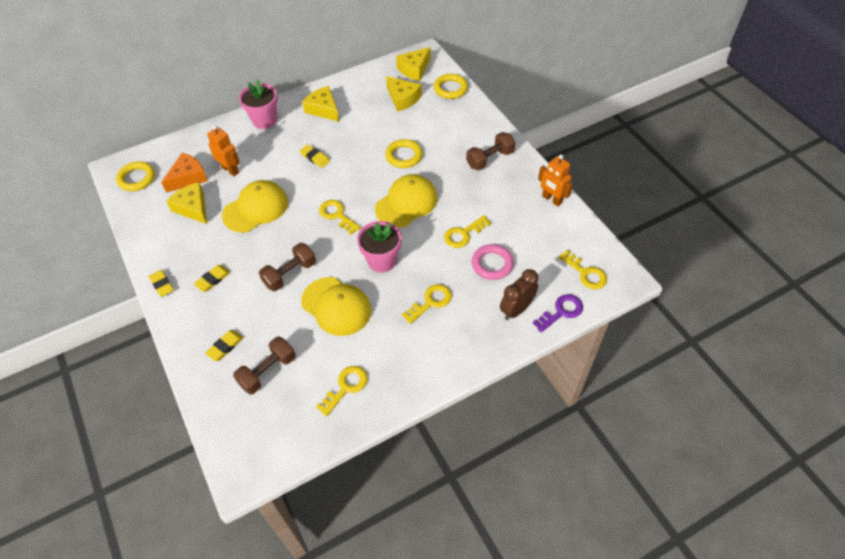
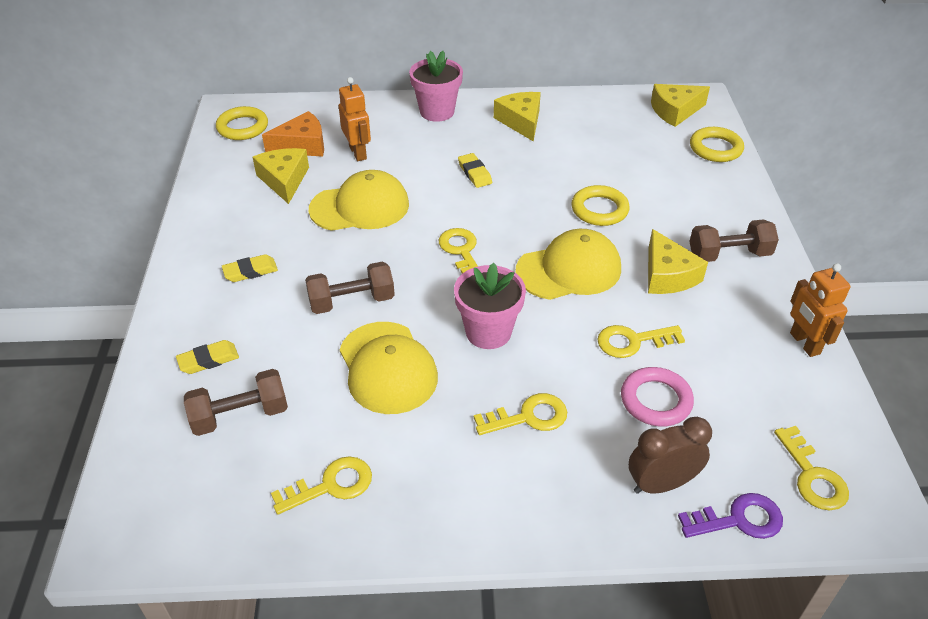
camera: 25 degrees right, 10 degrees down
yellow eraser [149,270,174,297] -> none
yellow cheese [386,76,422,112] -> yellow cheese moved to [648,229,708,294]

